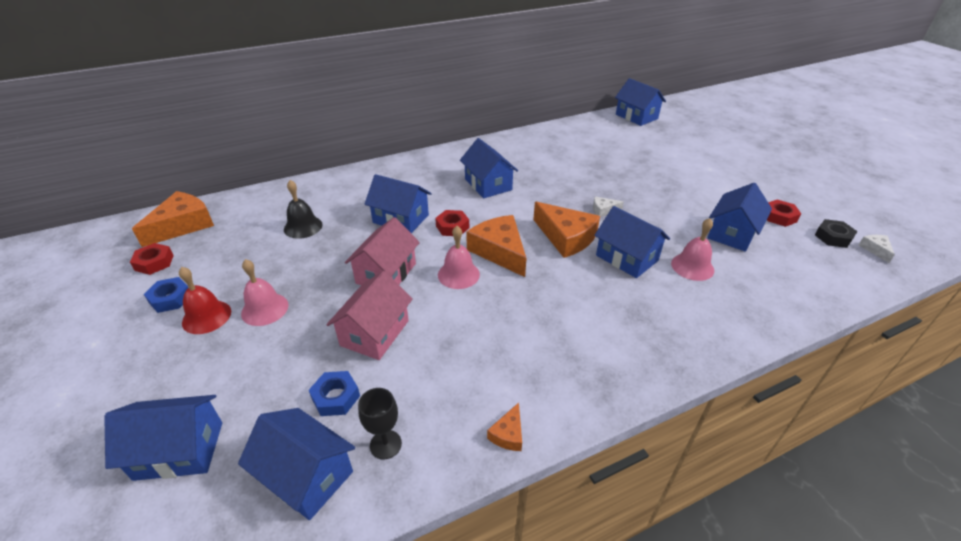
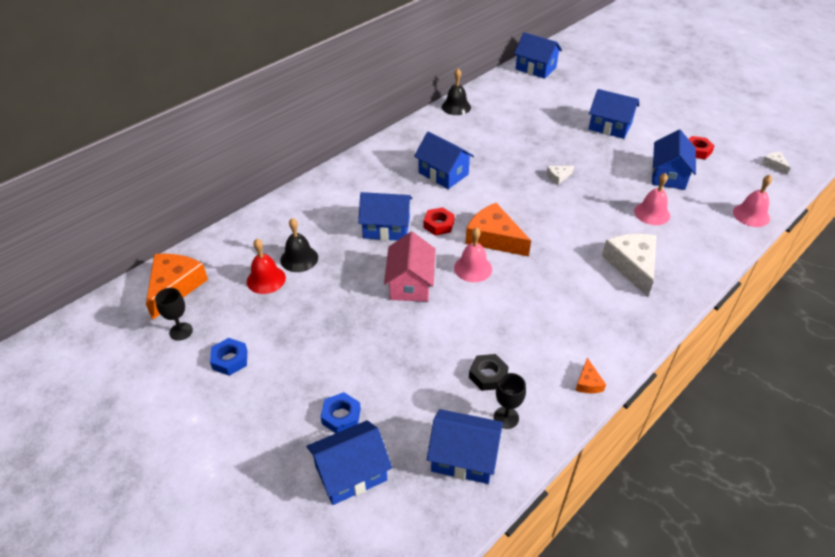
camera: 20 degrees left, 5 degrees up
red nut [130,243,174,275] -> black goblet [155,288,193,341]
red bell [179,267,231,334] -> red bell moved to [247,239,286,294]
pink bell [241,259,289,326] -> pink bell moved to [733,175,772,227]
blue nut [309,371,360,416] -> blue nut moved to [321,392,361,433]
pink house [326,271,413,360] -> none
orange cheese [533,202,600,258] -> none
blue house [594,206,670,278] -> blue house moved to [589,89,639,139]
black nut [815,219,857,248] -> black nut moved to [469,354,509,391]
none -> black bell [442,69,471,115]
none -> white cheese [602,234,656,297]

